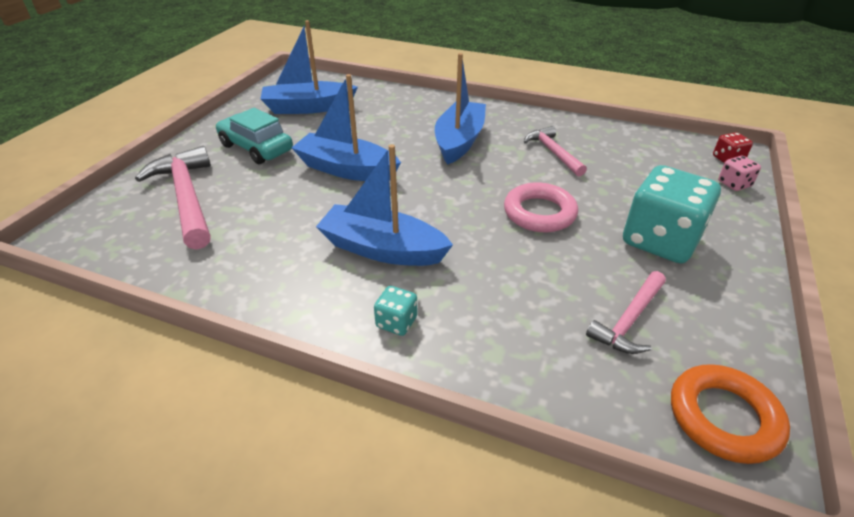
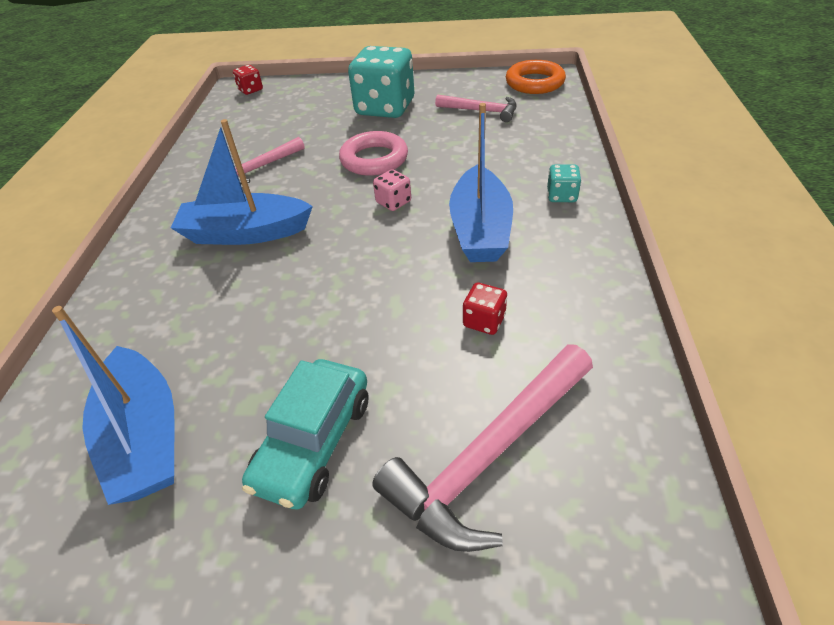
camera: 105 degrees left, 5 degrees up
blue boat [292,74,401,181] -> none
pink dice [718,155,761,191] -> pink dice moved to [373,169,411,211]
none -> red dice [463,283,507,335]

